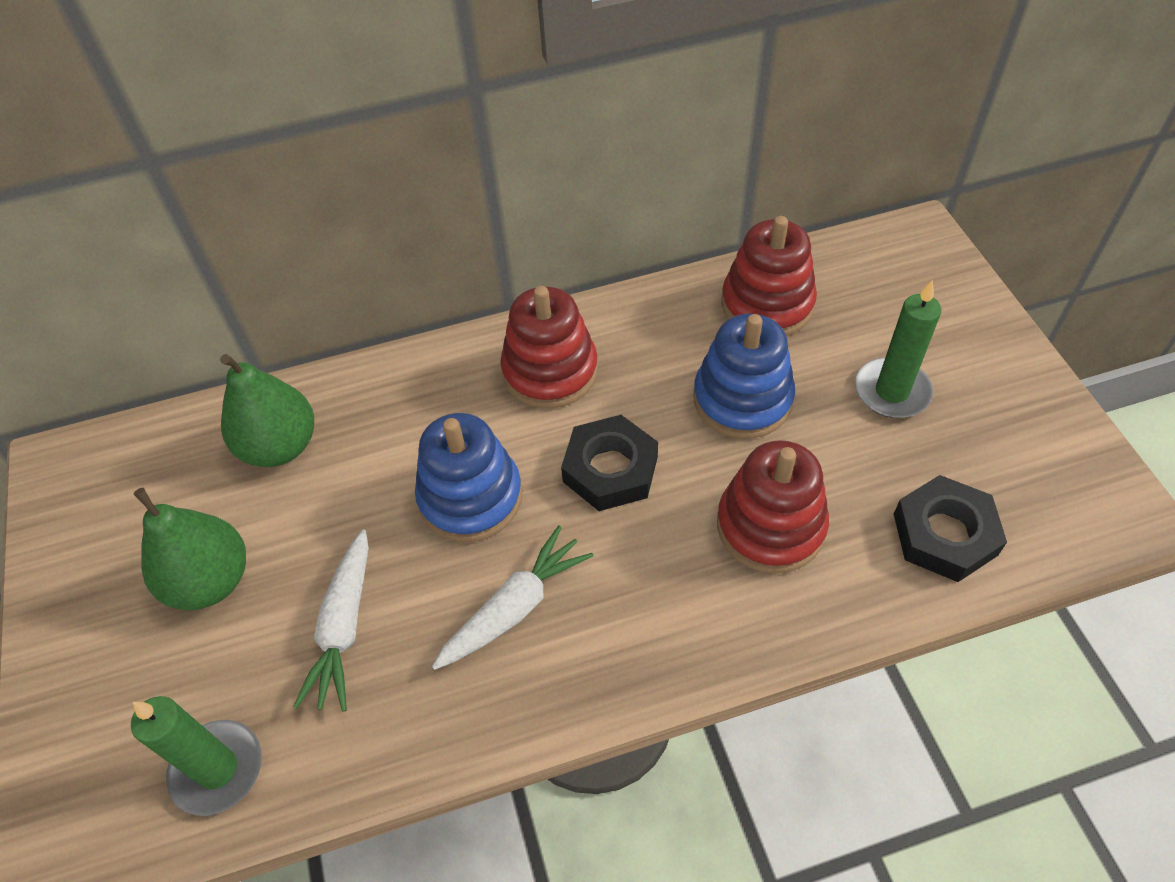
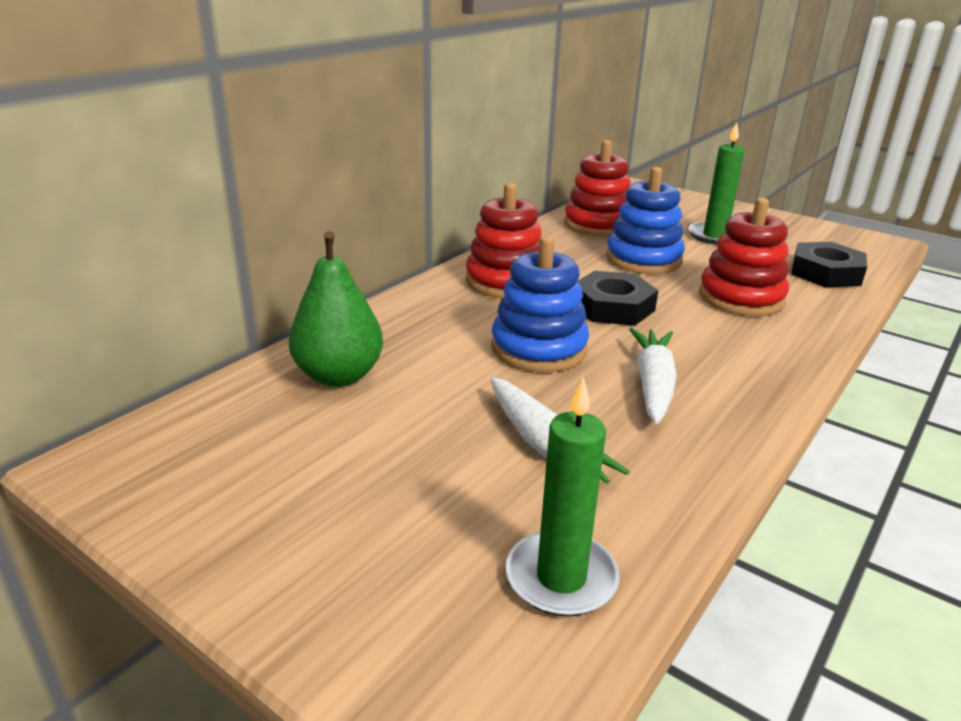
camera: 40 degrees left, 25 degrees down
green pear [134,488,246,610] -> none

